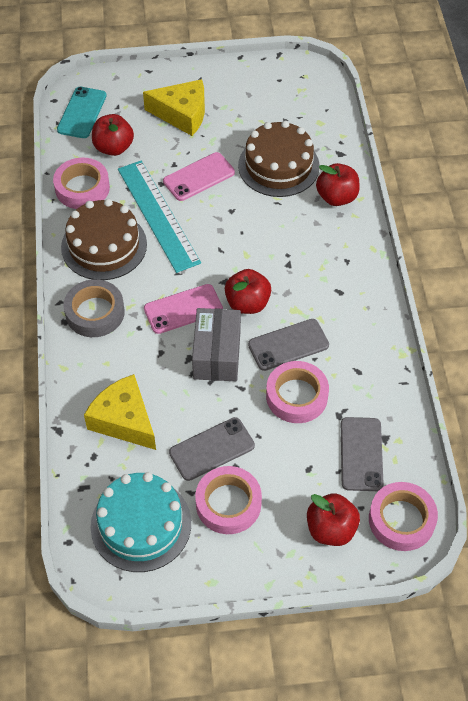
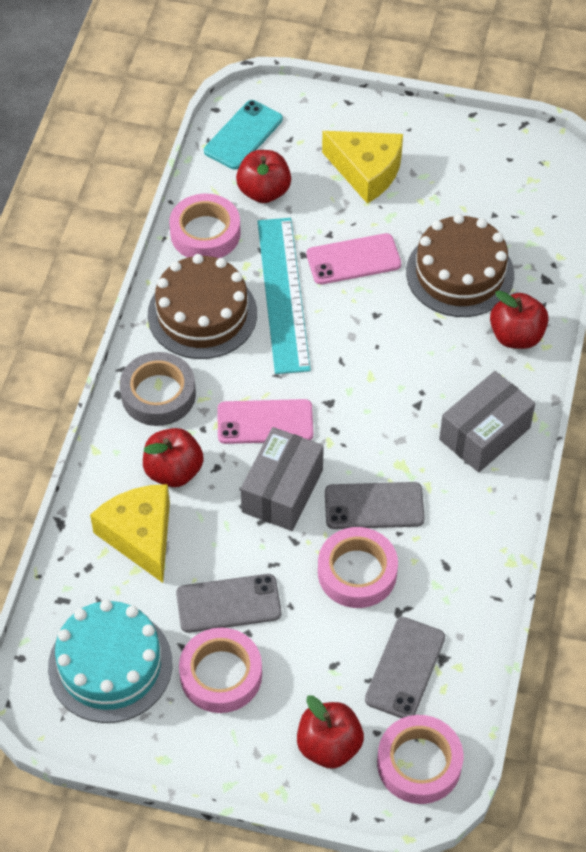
camera: 20 degrees right, 0 degrees up
red apple [225,269,271,314] -> red apple moved to [143,428,204,487]
none -> grey box [439,371,535,472]

